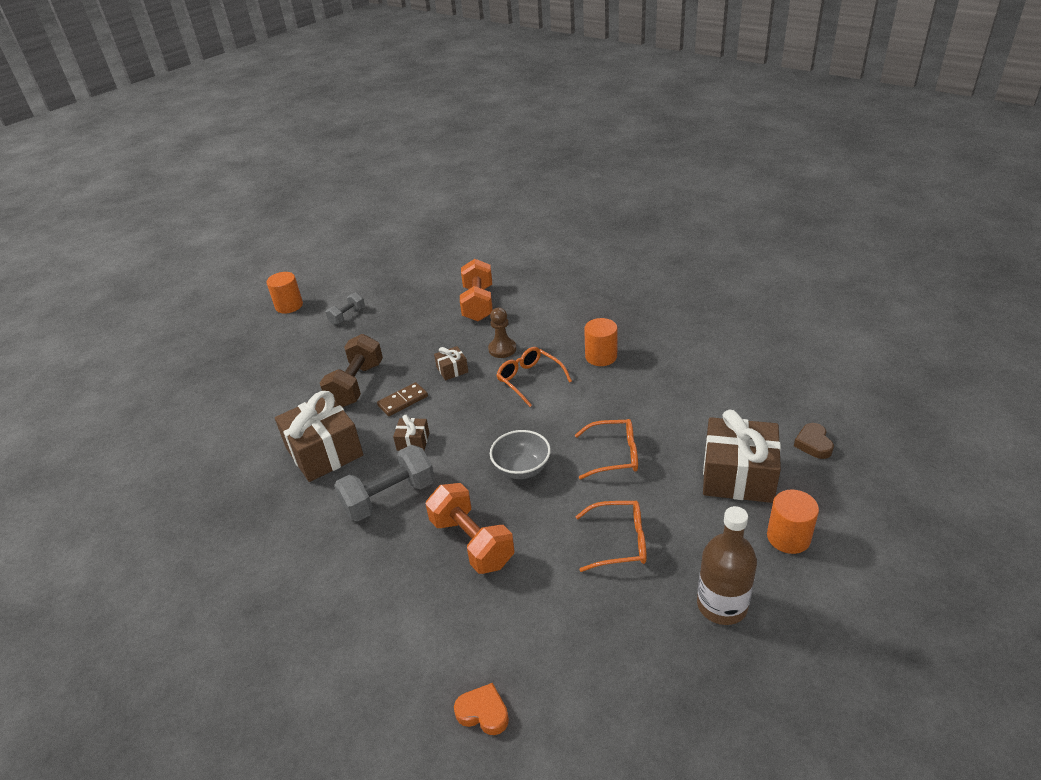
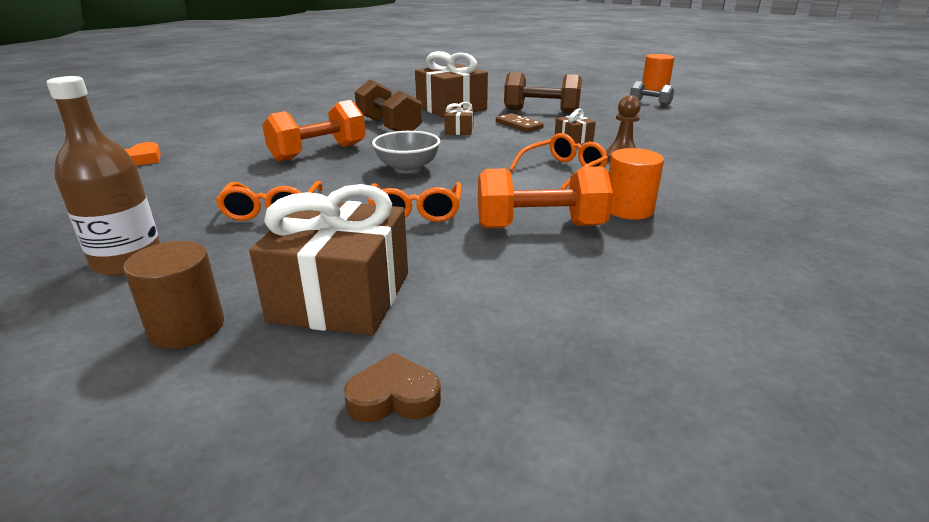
camera: 85 degrees right, 10 degrees down
grey dumbbell [334,445,435,521] -> brown dumbbell [355,79,422,131]
orange dumbbell [460,259,493,321] -> orange dumbbell moved to [478,166,613,228]
orange cylinder [767,490,819,554] -> brown cylinder [123,241,224,349]

